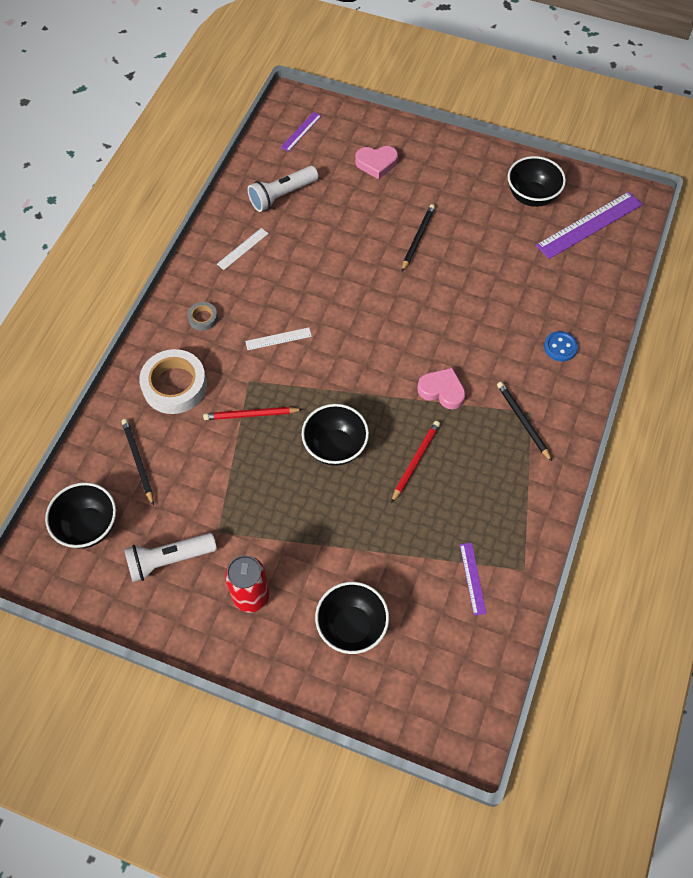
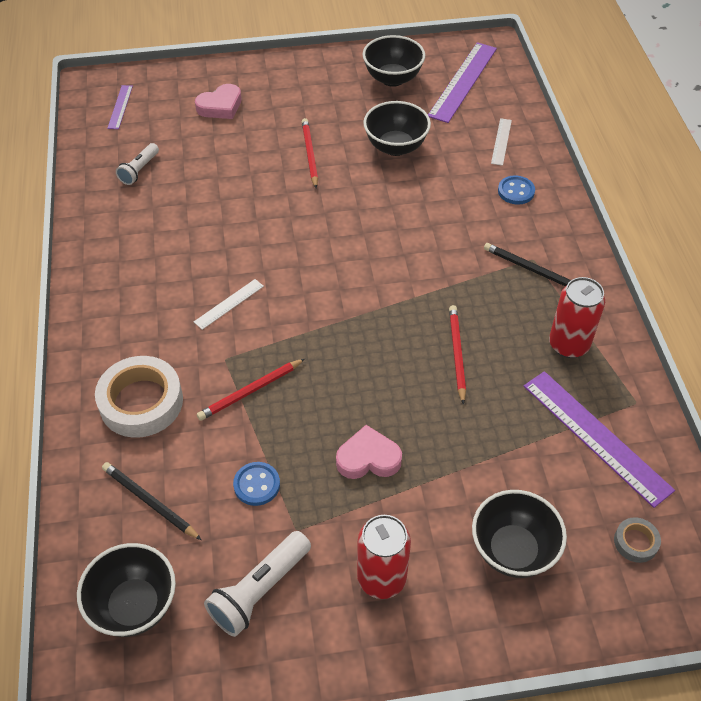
camera: 30 degrees left, 10 degrees down
grey tape [187,302,218,331] -> grey tape moved to [614,517,661,563]
white ruler [217,228,269,270] -> white ruler moved to [491,118,512,166]
white flashlight [248,166,318,212] -> white flashlight [116,143,159,185], size x0.63
black bowl [302,404,369,466] -> black bowl moved to [363,101,431,156]
black pencil [402,204,435,272] -> red pencil [302,118,318,188]
pink heart [417,368,466,409] -> pink heart moved to [336,425,402,479]
purple ruler [460,543,487,615] -> purple ruler [524,371,675,508], size x2.00
none -> blue button [233,462,280,506]
none -> red can [549,277,605,358]

